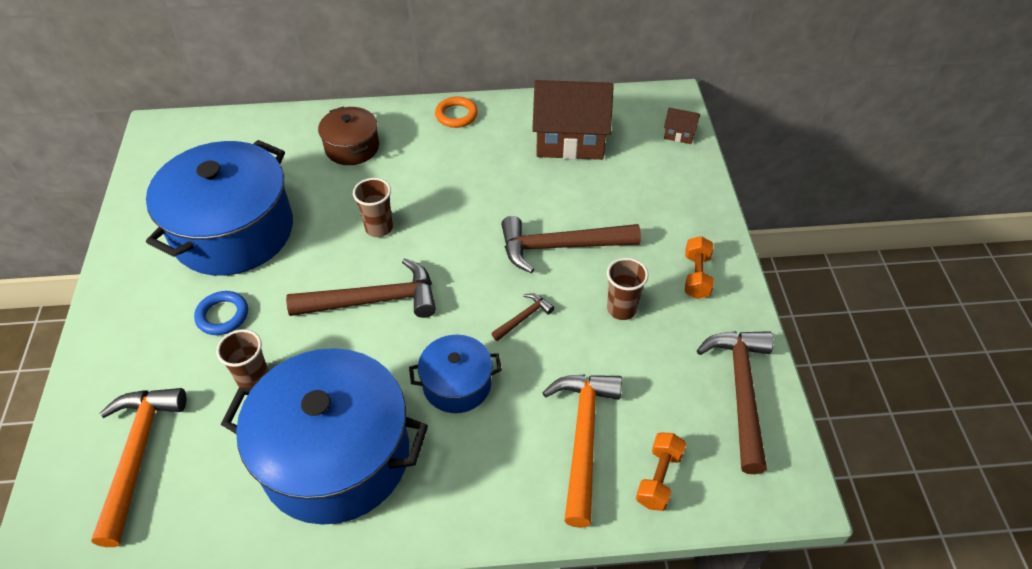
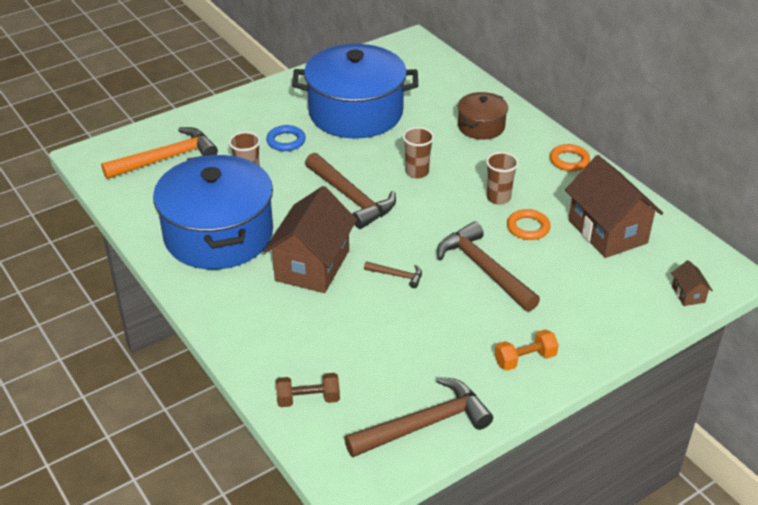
camera: 60 degrees right, 10 degrees down
blue pot [409,335,502,413] -> brown house [264,186,357,293]
orange hammer [542,374,622,528] -> none
brown cup [607,258,649,320] -> brown cup moved to [486,152,519,205]
orange dumbbell [636,432,686,511] -> brown dumbbell [276,373,340,407]
none -> orange ring [507,209,550,240]

